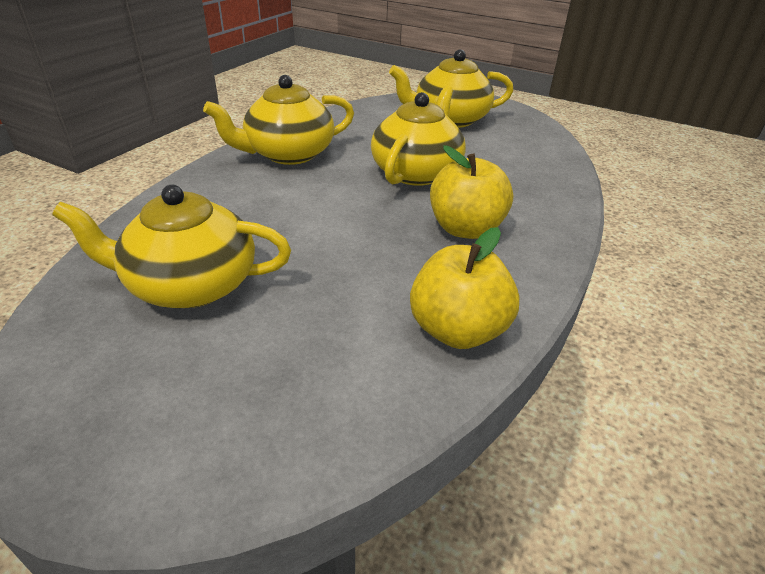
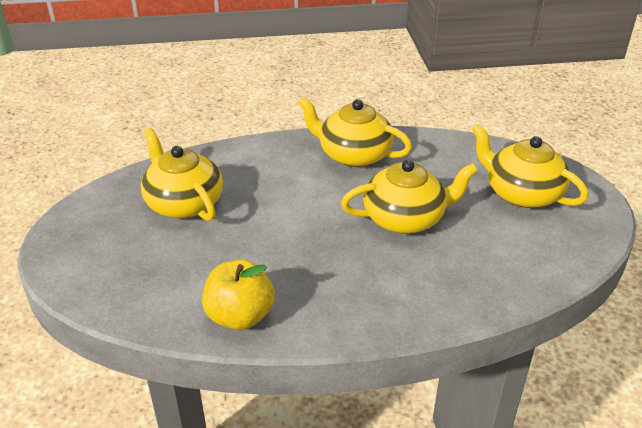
camera: 55 degrees right, 0 degrees up
yellow apple [430,145,513,239] -> none

